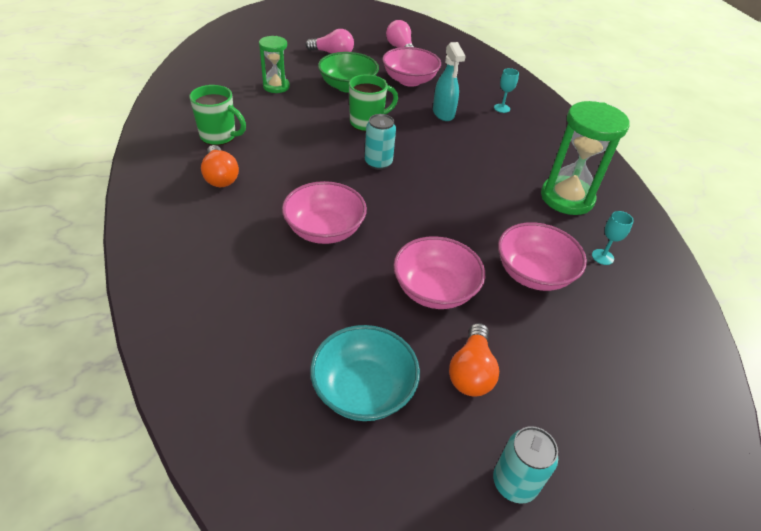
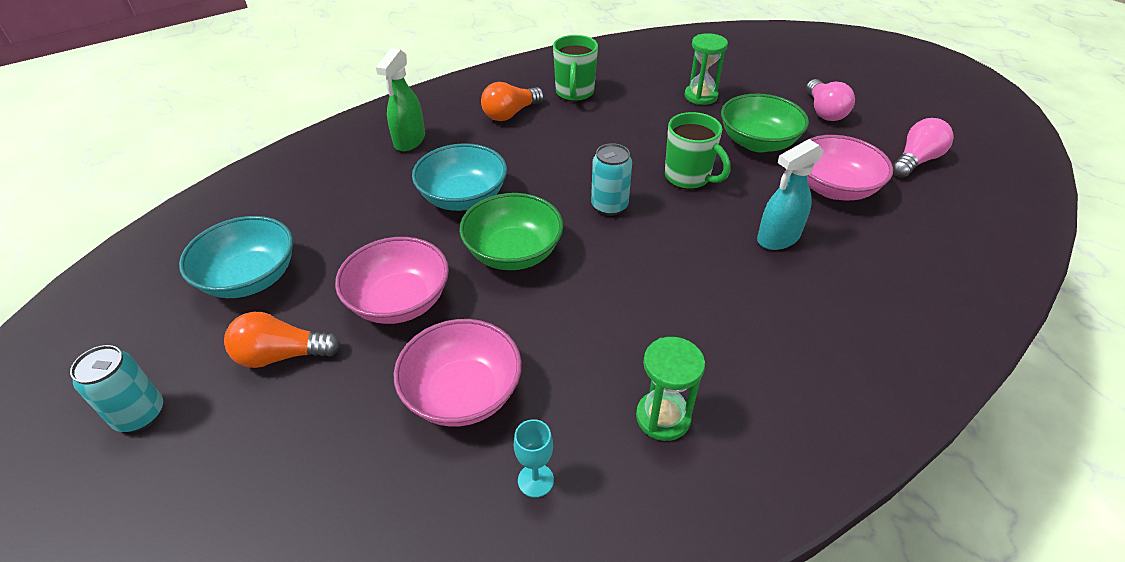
camera: 75 degrees right, 0 degrees up
pink bowl [282,181,367,244] -> turquoise bowl [412,143,507,211]
turquoise goblet [494,68,519,113] -> none
green hourglass [541,101,630,215] -> green hourglass [636,337,705,441], size x0.60
none -> green spray bottle [376,48,425,151]
none -> green bowl [459,193,563,270]

